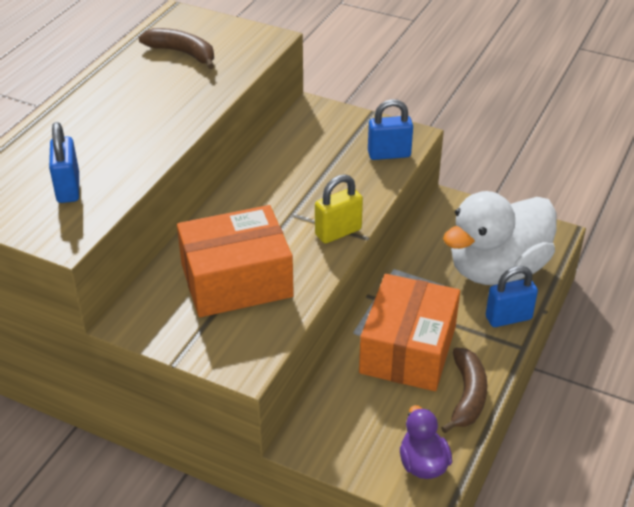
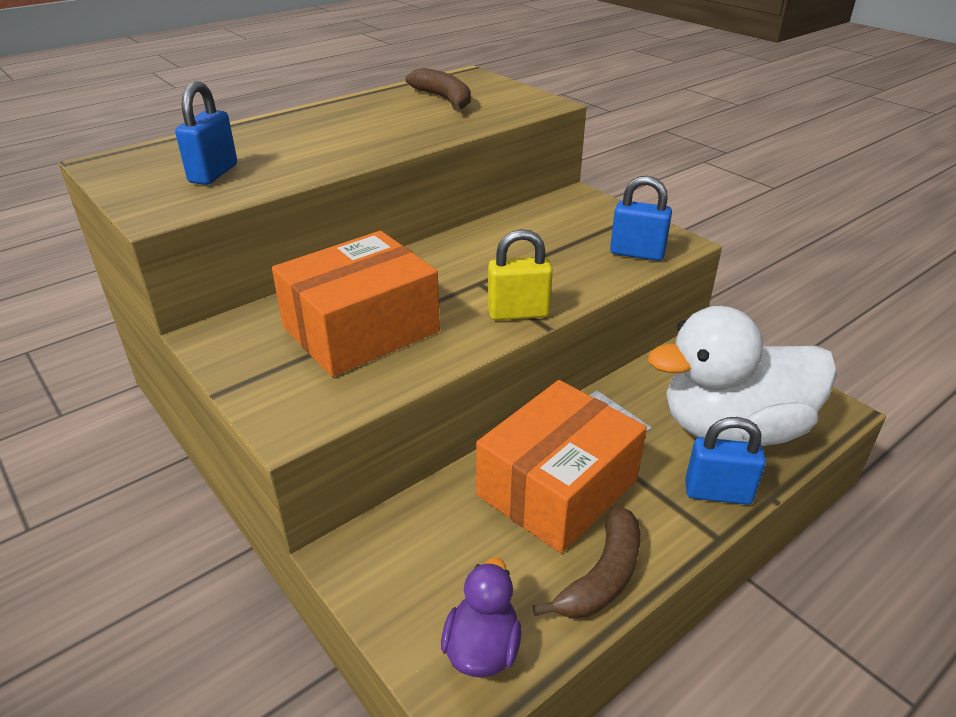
camera: 25 degrees right, 5 degrees down
orange box [177,205,294,317] -> orange box turned 45 degrees counterclockwise [272,231,440,377]

